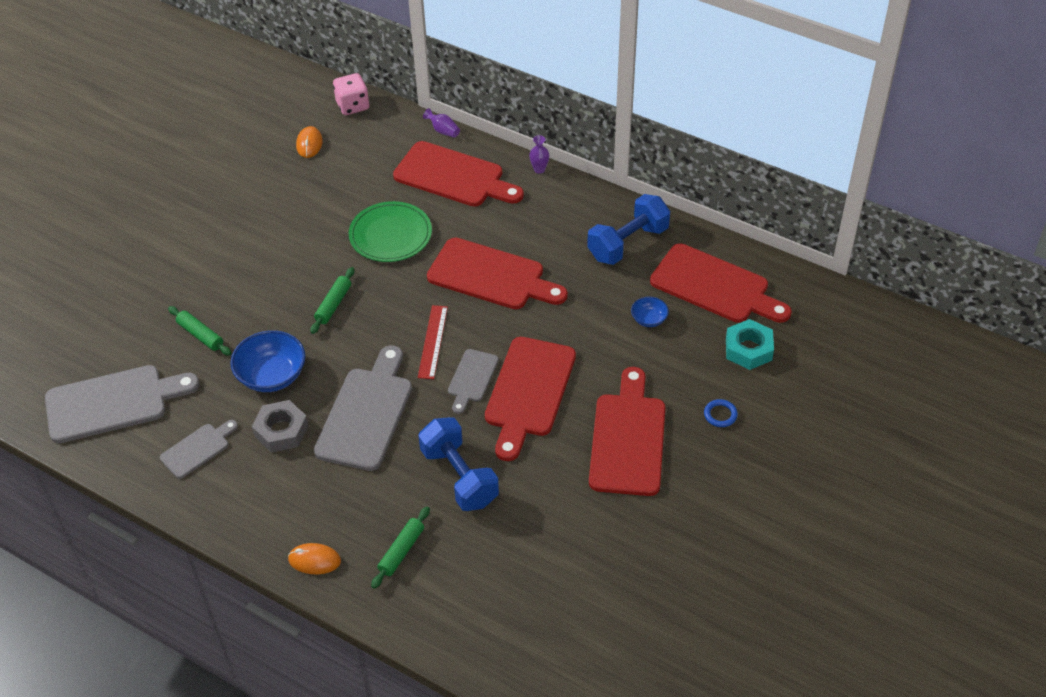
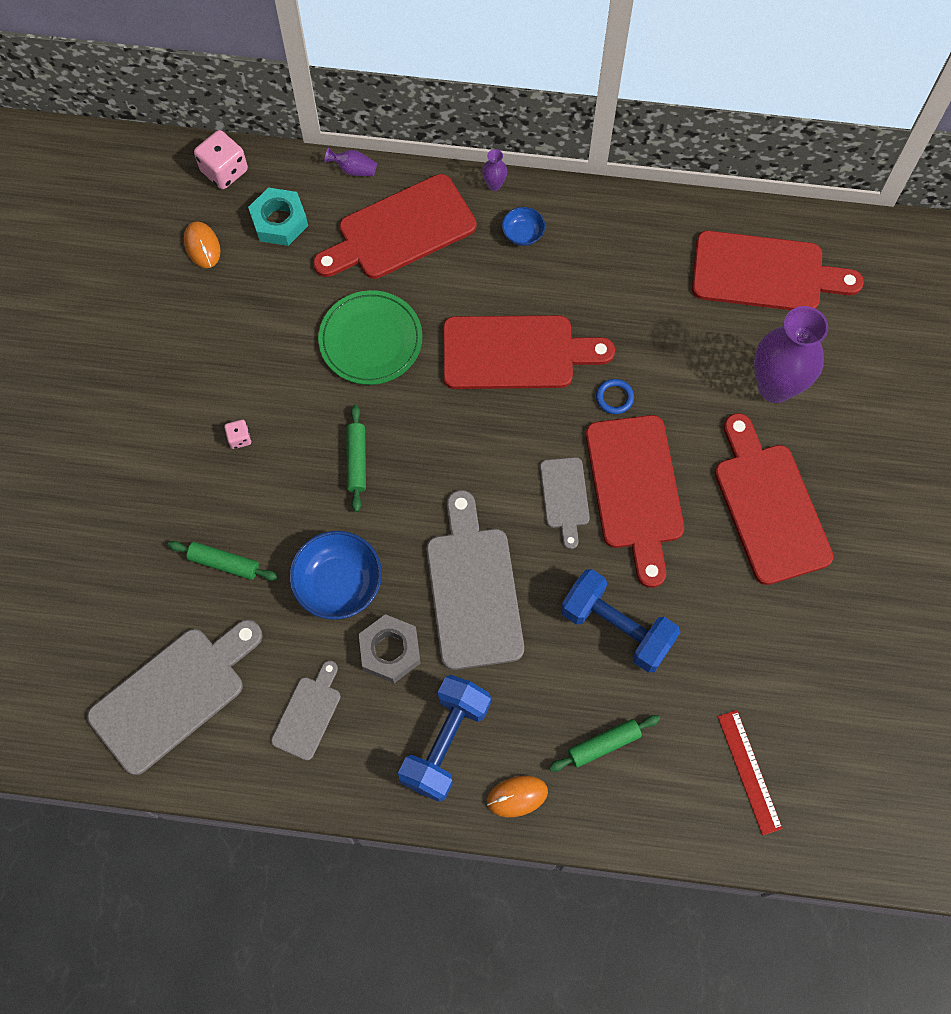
camera: 25 degrees left, 20 degrees up
green rolling pin [371,506,430,589] -> green rolling pin turned 60 degrees clockwise [549,715,660,772]
red cutting board [393,141,524,207] -> red cutting board turned 150 degrees clockwise [313,174,477,279]
red ruler [418,305,448,379] -> red ruler moved to [718,710,783,836]
blue dumbbell [587,194,670,265] -> blue dumbbell moved to [398,675,491,802]
blue bowl [631,297,669,327] -> blue bowl moved to [502,207,545,246]
blue ring [704,399,738,427] -> blue ring moved to [596,379,634,414]
turquoise nut [726,319,774,370] -> turquoise nut moved to [248,188,308,246]
none -> pink dice [224,420,251,449]
none -> purple vase [754,306,828,403]

